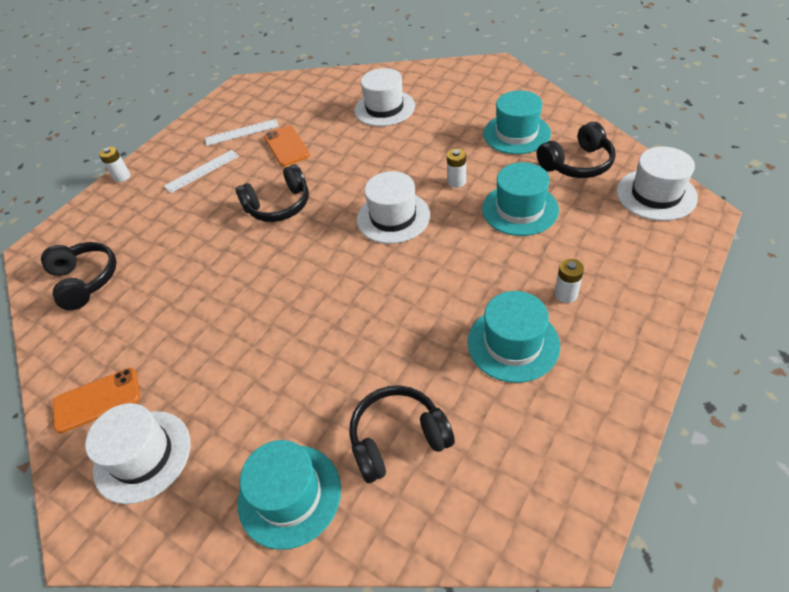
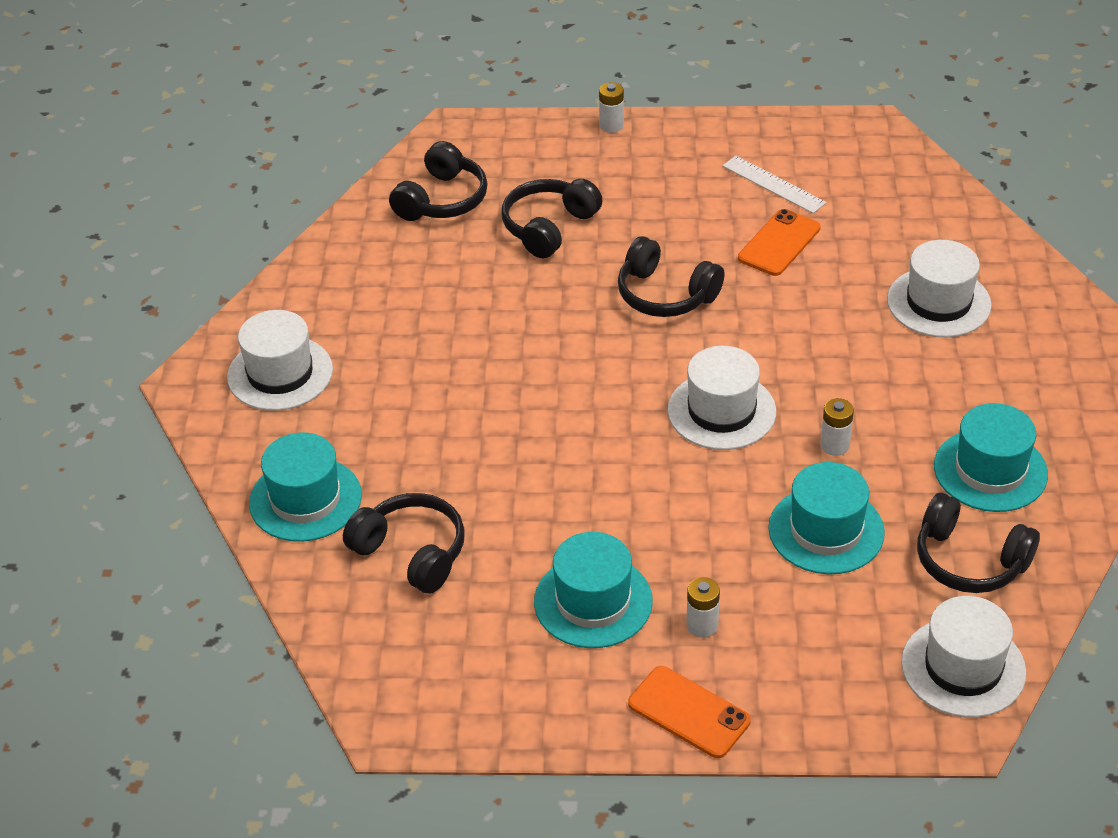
camera: 55 degrees right, 5 degrees down
orange phone [53,368,140,433] -> orange phone moved to [628,666,751,758]
white ruler [164,150,239,193] -> none
none -> black headphones [501,179,603,258]

